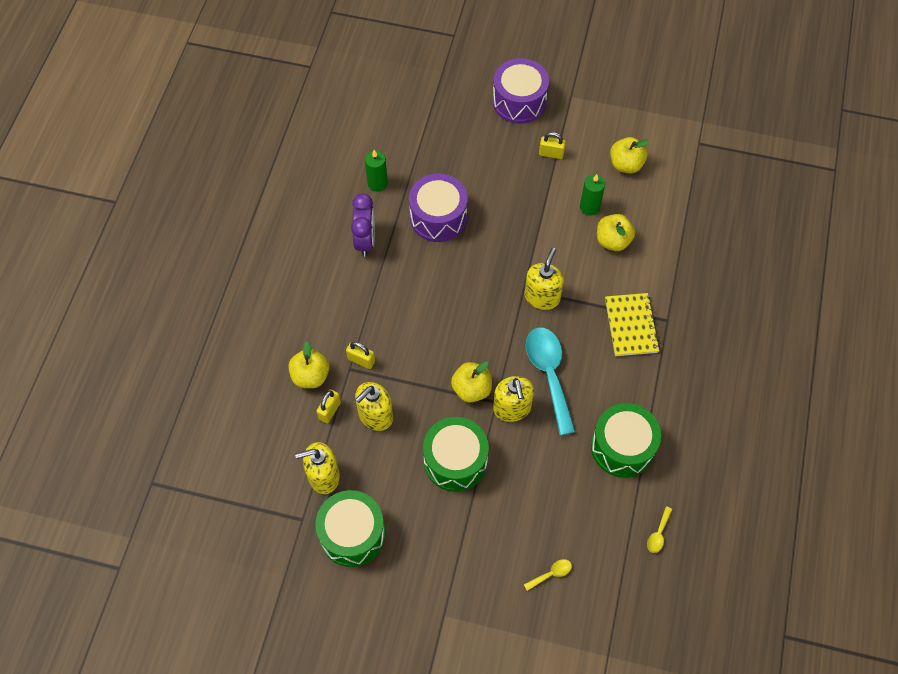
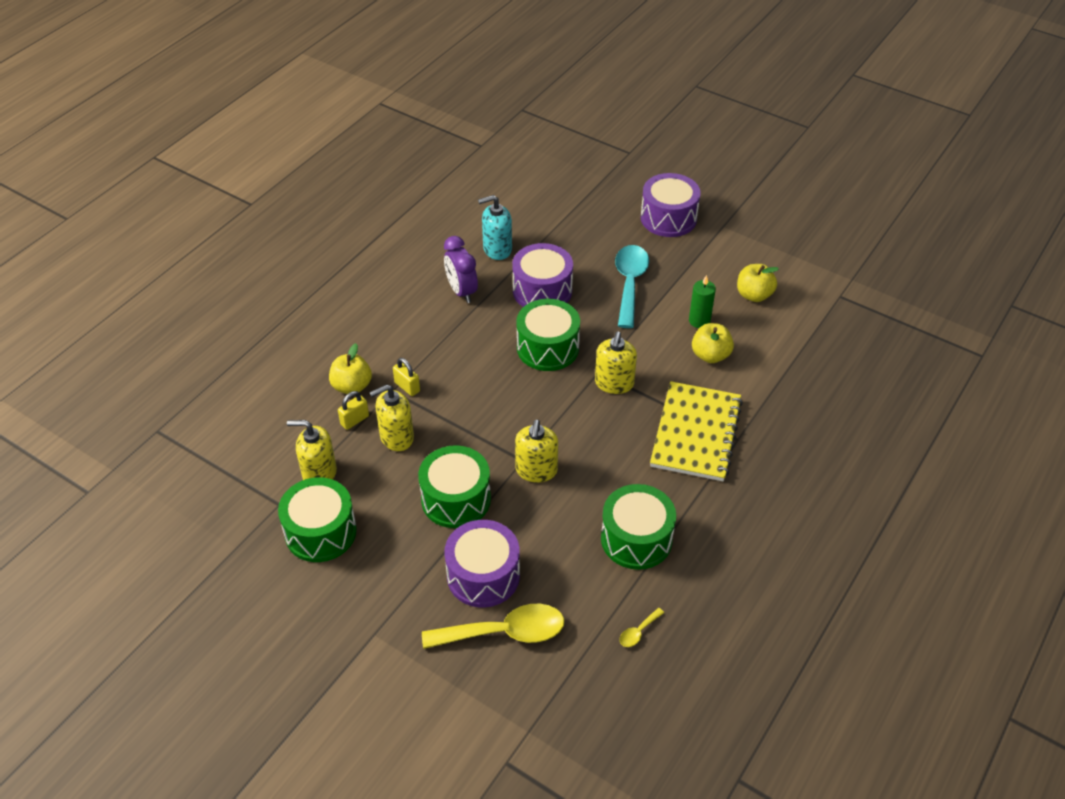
camera: 20 degrees right, 15 degrees down
purple clock [351,193,375,257] -> purple clock turned 135 degrees clockwise [444,236,478,303]
green candle [365,150,388,192] -> turquoise soap dispenser [478,195,512,260]
yellow apple [451,361,492,403] -> none
yellow soap dispenser [524,248,564,310] -> yellow soap dispenser turned 150 degrees clockwise [595,332,637,394]
yellow spoon [524,559,572,591] -> yellow spoon [422,604,564,649], size x2.39
turquoise spoon [526,328,575,435] -> turquoise spoon moved to [615,245,649,328]
yellow padlock [539,132,566,159] -> none
yellow notebook [605,293,660,356] -> yellow notebook [650,381,743,481], size x1.52
none -> purple drum [444,520,520,607]
none -> green drum [516,299,580,371]

